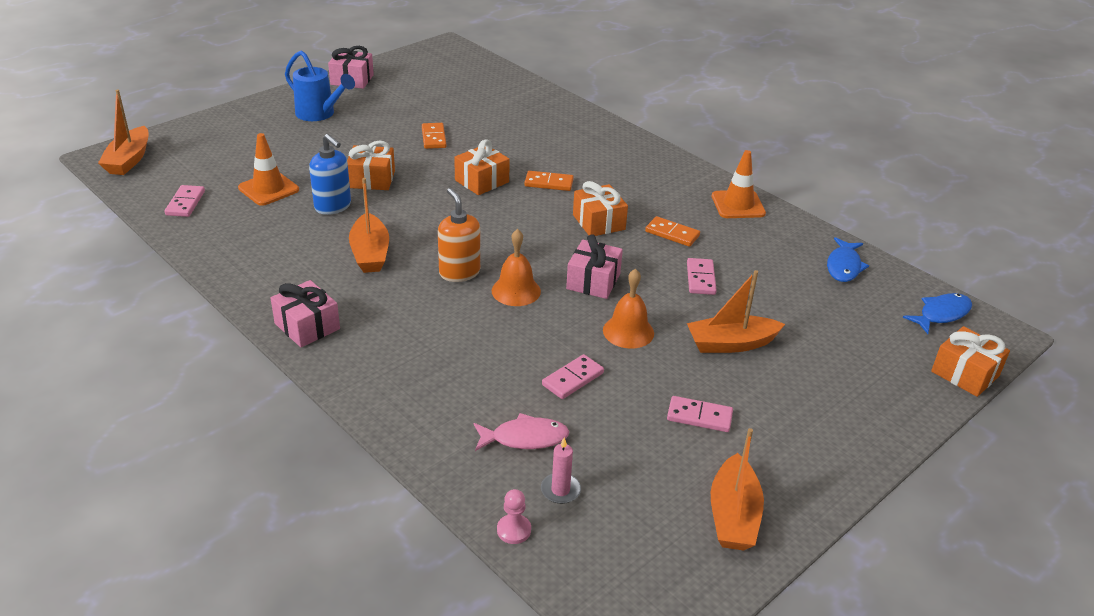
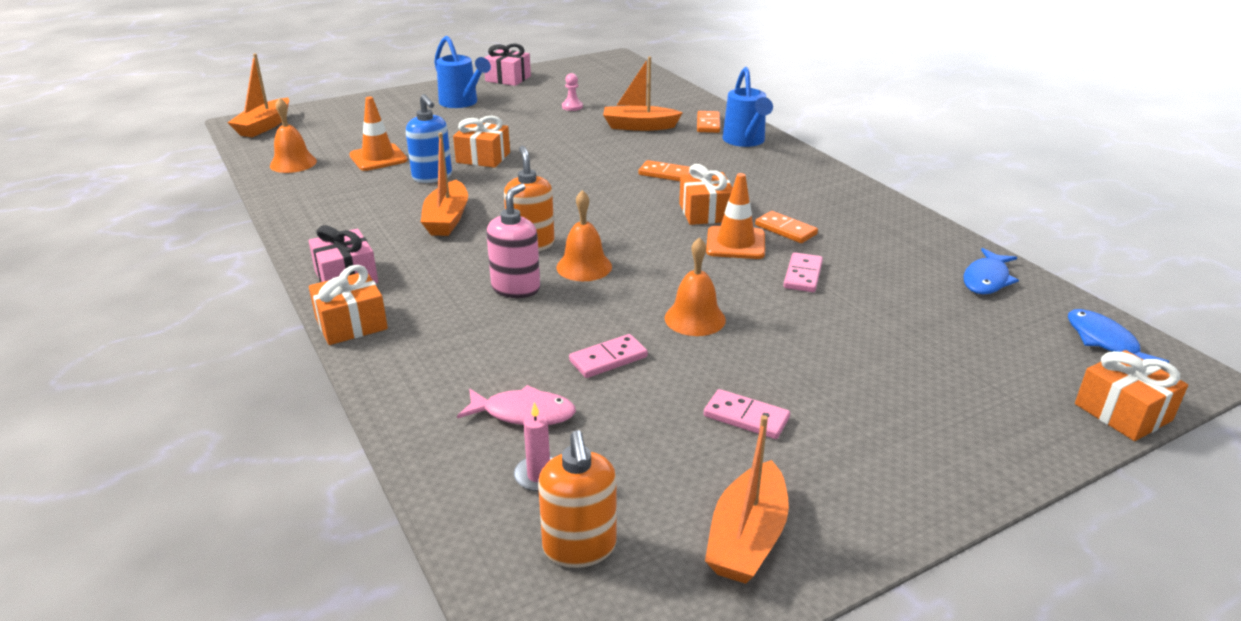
camera: 15 degrees right, 5 degrees down
pink domino [165,185,205,217] -> orange bell [270,97,317,173]
orange domino [422,123,446,149] -> orange domino moved to [697,111,720,133]
orange gift [454,139,510,195] -> orange gift moved to [309,265,388,345]
pink pawn [497,489,531,544] -> pink pawn moved to [562,73,583,111]
pink gift [566,234,623,299] -> none
orange boat [687,270,785,353] -> orange boat moved to [603,56,683,131]
orange traffic cone [712,150,766,218] -> orange traffic cone moved to [706,173,765,259]
blue fish [903,293,972,334] -> blue fish turned 90 degrees counterclockwise [1068,309,1169,363]
none -> pink soap dispenser [486,183,540,298]
none -> orange soap dispenser [538,430,617,568]
none -> blue watering can [723,67,773,147]

